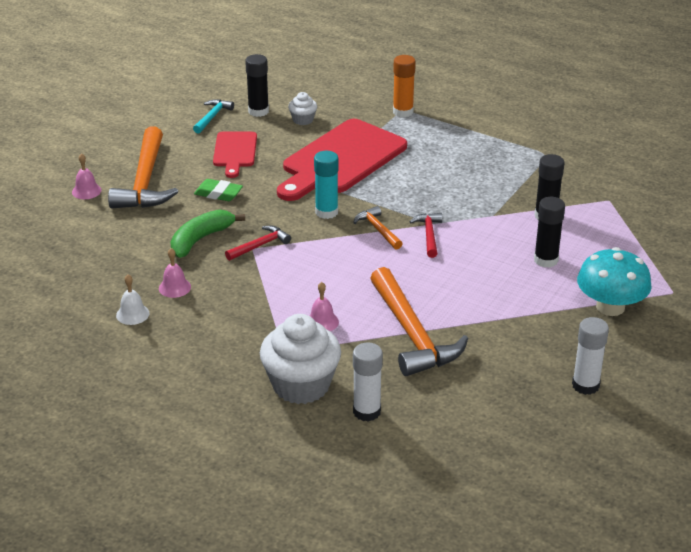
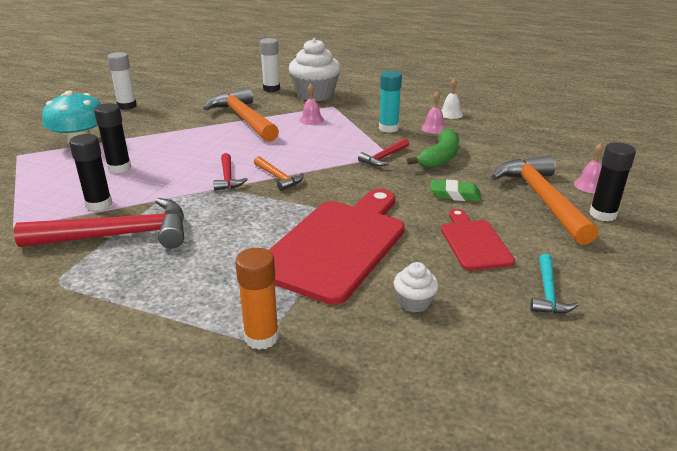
camera: 170 degrees right, 5 degrees down
black glue stick [245,54,269,117] -> black glue stick moved to [589,142,636,221]
turquoise glue stick [314,151,339,219] -> turquoise glue stick moved to [379,70,402,133]
none -> red hammer [14,198,184,248]

